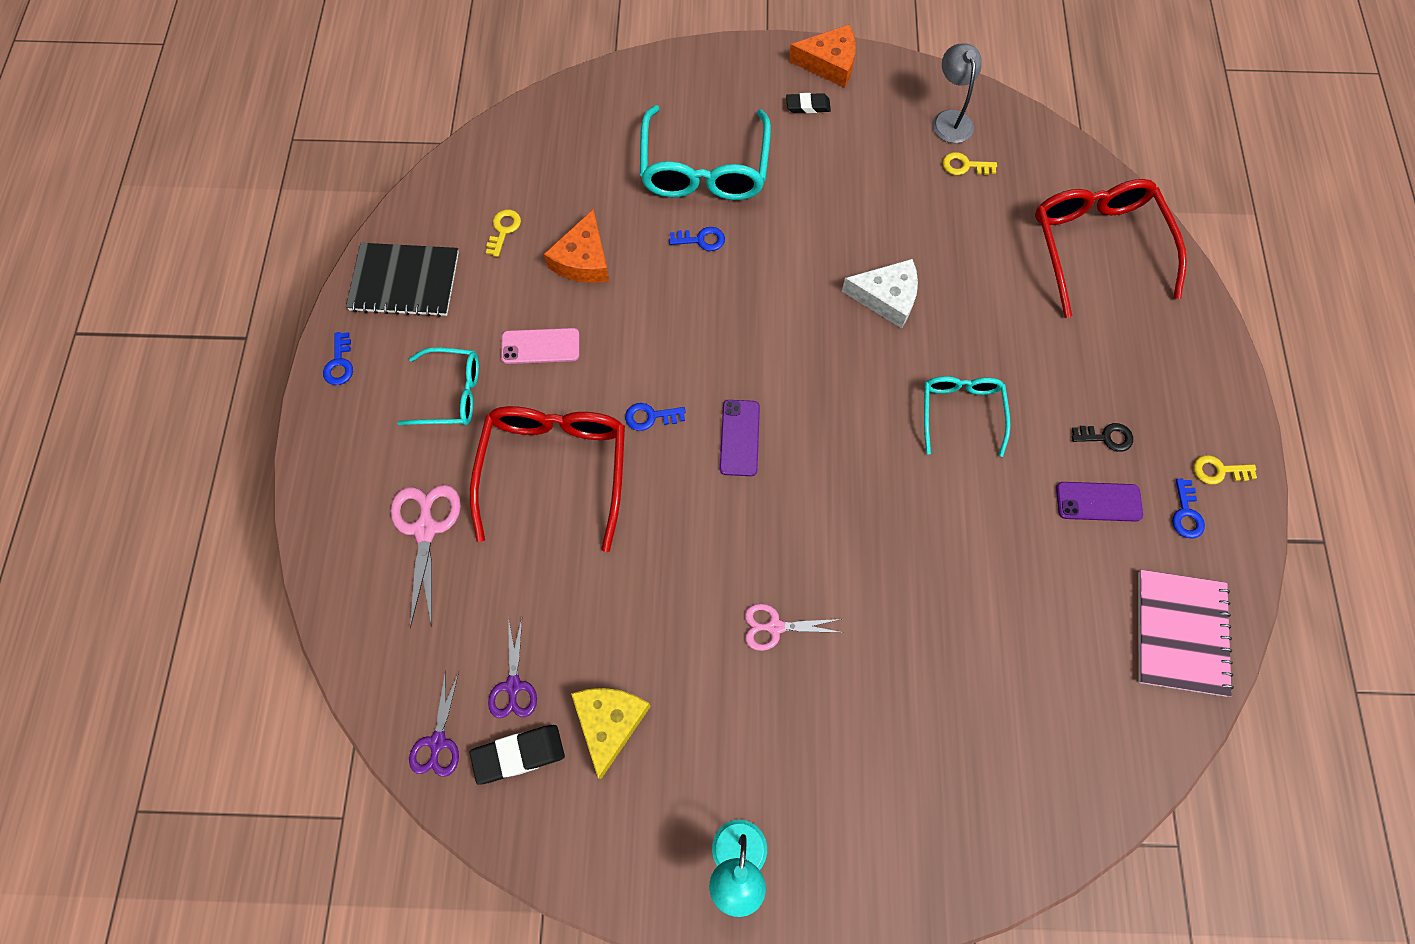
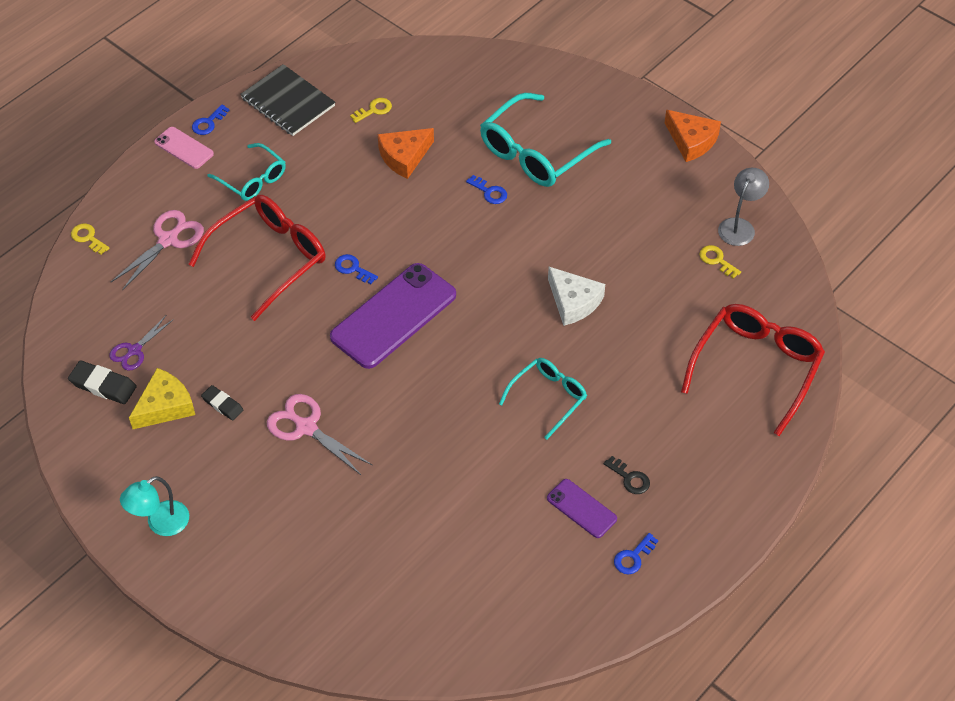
camera: 40 degrees right, 15 degrees down
purple scissors [409,670,459,777] -> none
pink phone [501,328,579,364] -> pink phone moved to [154,127,214,169]
purple phone [720,400,760,476] -> purple phone [330,263,456,369], size x2.01
pink scissors [745,603,844,651] -> pink scissors [267,394,372,475], size x1.53
black eraser [786,93,831,113] -> black eraser moved to [201,385,243,421]
pink notebook [1138,570,1234,697] -> none
yellow key [1194,455,1257,484] -> yellow key moved to [71,223,110,255]

